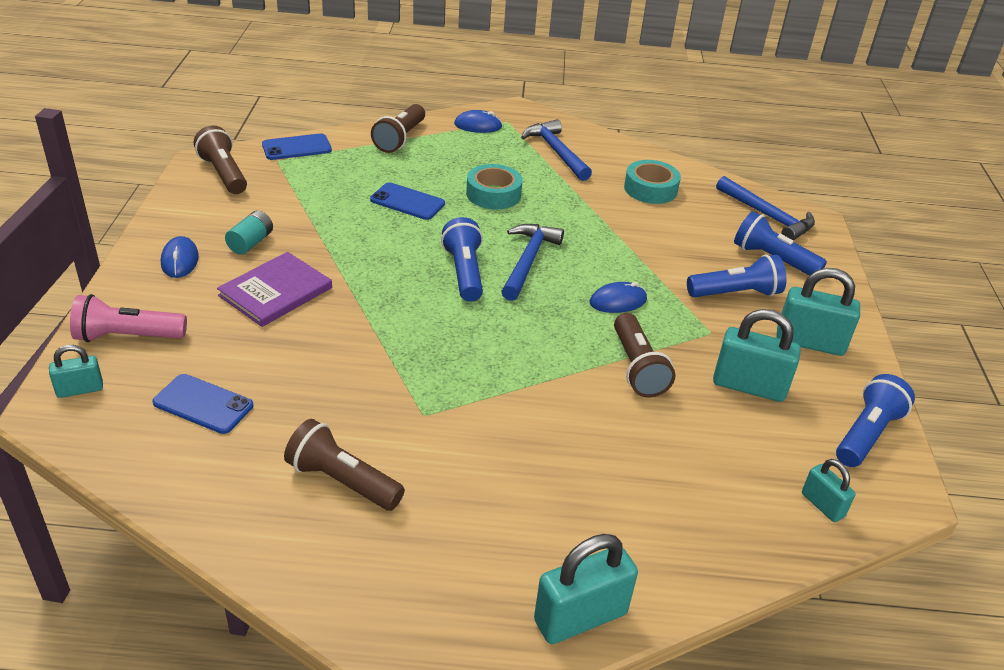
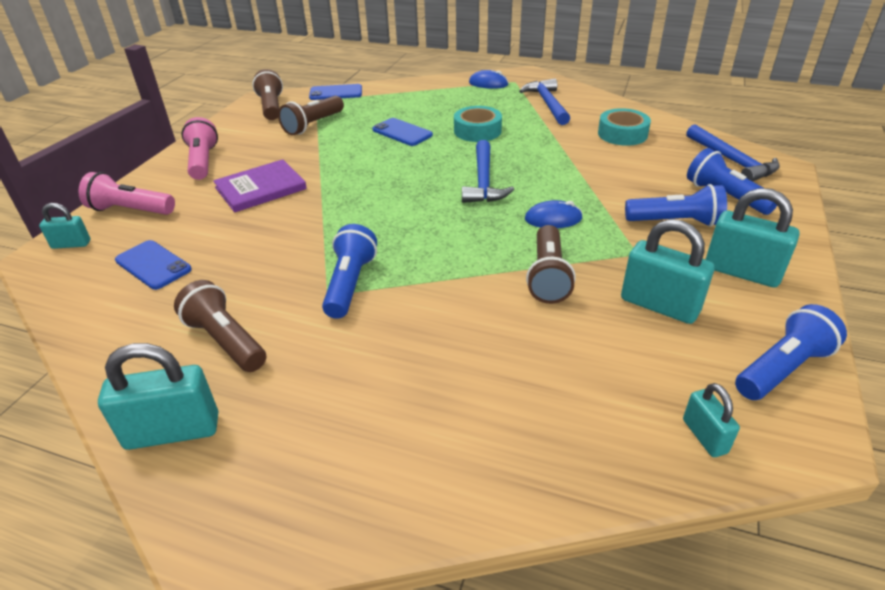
camera: 20 degrees right, 0 degrees up
blue mouse [161,236,199,278] -> pink flashlight [182,117,218,180]
turquoise battery [225,210,273,255] -> none
brown flashlight [371,104,425,153] -> brown flashlight moved to [278,96,344,136]
blue flashlight [441,217,483,302] -> blue flashlight moved to [322,224,377,319]
blue hammer [501,224,564,301] -> blue hammer turned 150 degrees clockwise [462,140,514,203]
turquoise padlock [534,534,638,644] -> turquoise padlock moved to [98,343,218,450]

